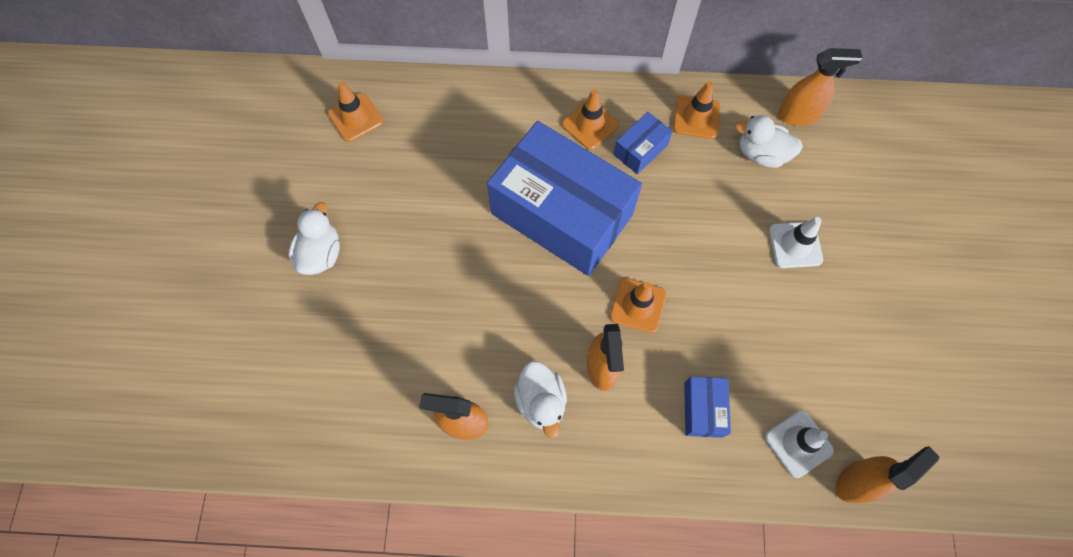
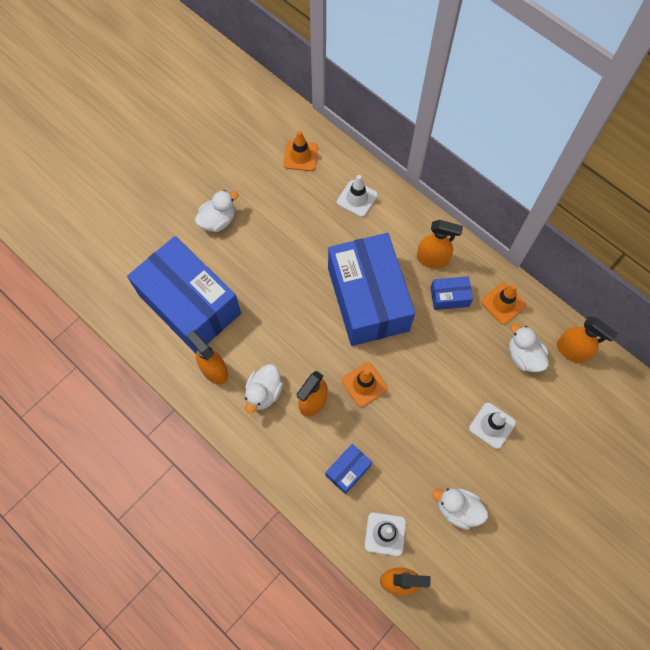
camera: 40 degrees right, 0 degrees up
orange traffic cone [562,89,619,150] -> orange spray bottle [417,220,463,269]
none -> blue box [127,236,241,353]
none -> white traffic cone [337,175,378,217]
none -> white duck [433,488,488,530]

